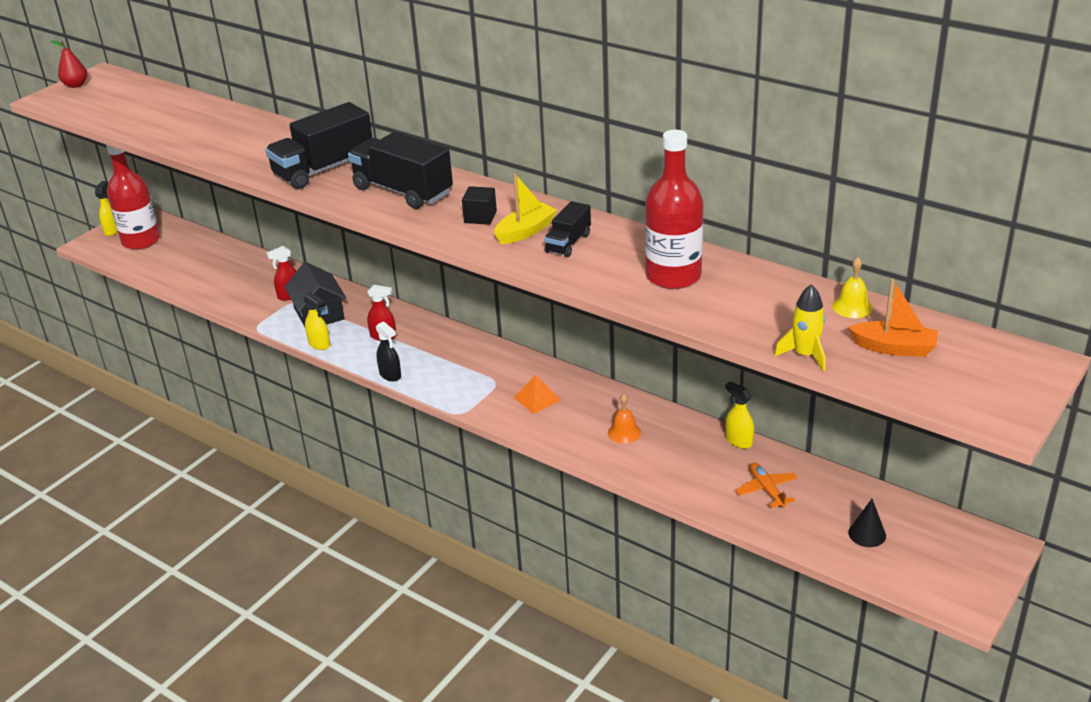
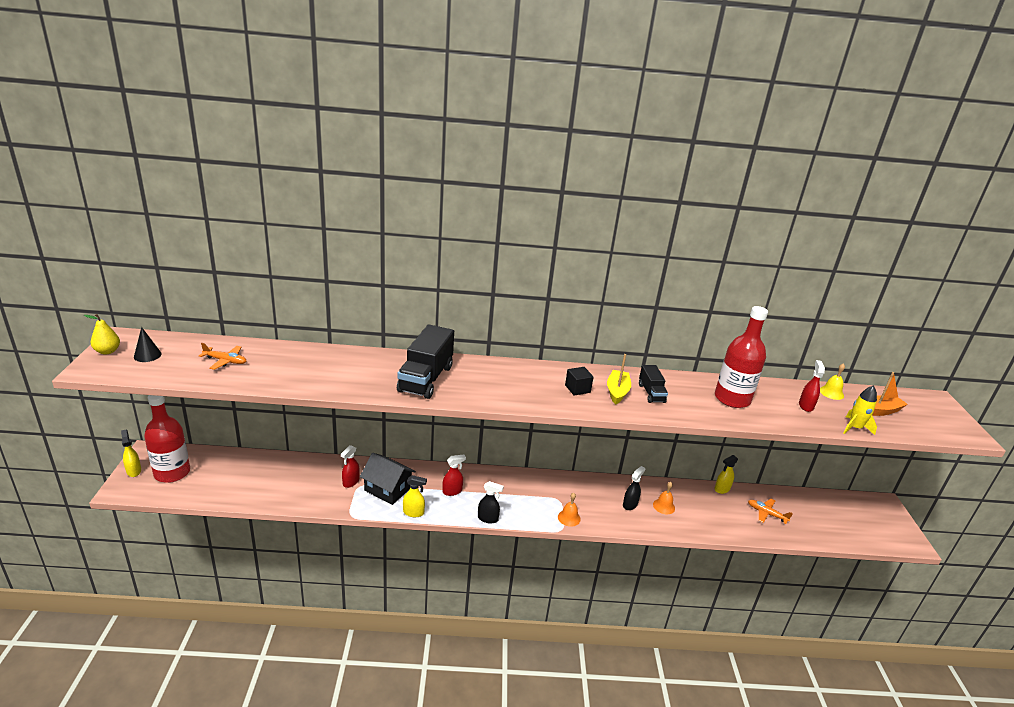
camera: 40 degrees left, 5 degrees down
red pear [51,40,87,88] -> yellow pear [84,314,120,355]
black truck [348,132,453,209] -> none
orange pyramid [514,375,561,414] -> none
yellow spray bottle [725,381,754,449] -> yellow spray bottle turned 45 degrees counterclockwise [714,455,738,494]
black cone [848,499,886,547] -> black cone moved to [134,327,162,362]
none -> orange plane [199,343,246,370]
none -> orange bell [558,493,581,527]
none -> black spray bottle [623,466,645,510]
none -> red spray bottle [799,360,825,412]

